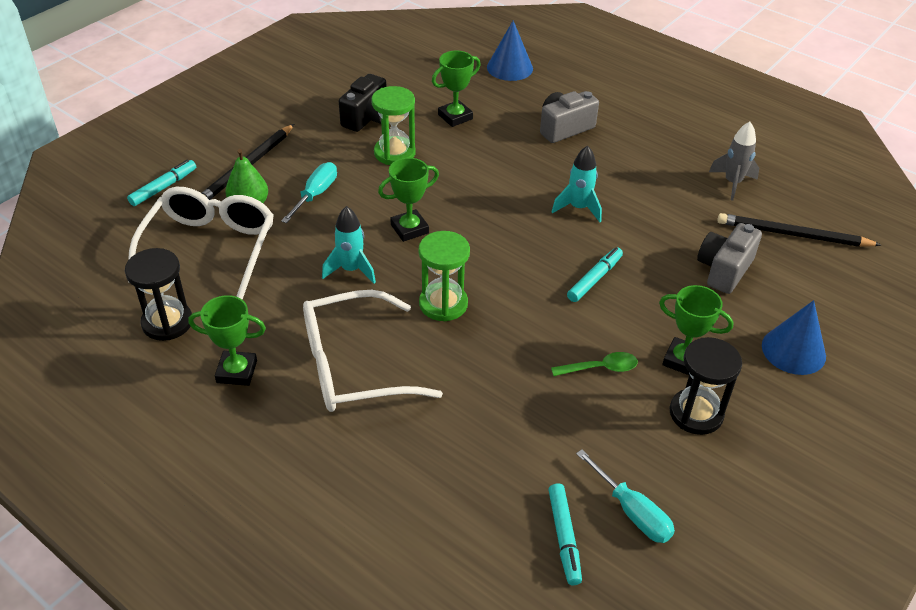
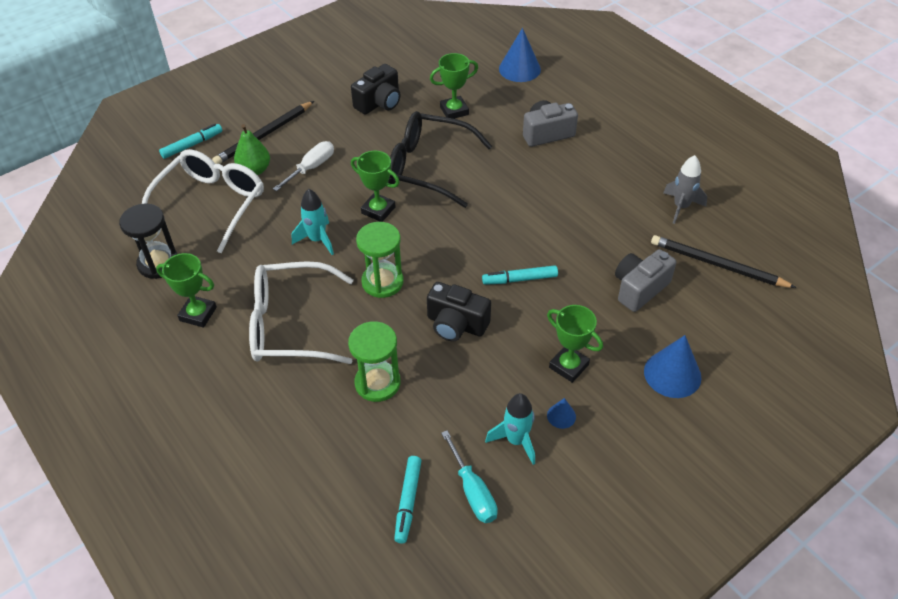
camera: 15 degrees right, 5 degrees up
turquoise screwdriver [281,162,337,223] -> white screwdriver [273,141,334,191]
green hourglass [371,86,416,165] -> green hourglass moved to [348,321,400,402]
green trophy [378,158,439,242] -> green trophy turned 45 degrees clockwise [351,151,400,222]
green spoon [551,352,638,376] -> none
turquoise rocket [552,145,602,222] -> turquoise rocket moved to [485,393,535,465]
turquoise marker [567,247,623,302] -> turquoise marker turned 150 degrees counterclockwise [482,265,558,285]
black hourglass [670,337,742,435] -> blue cone [547,398,576,429]
none -> black glasses [388,111,492,208]
none -> black camera [427,282,491,341]

